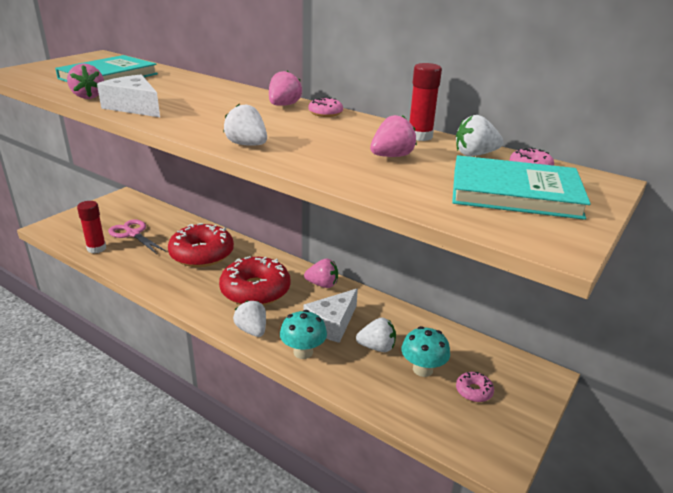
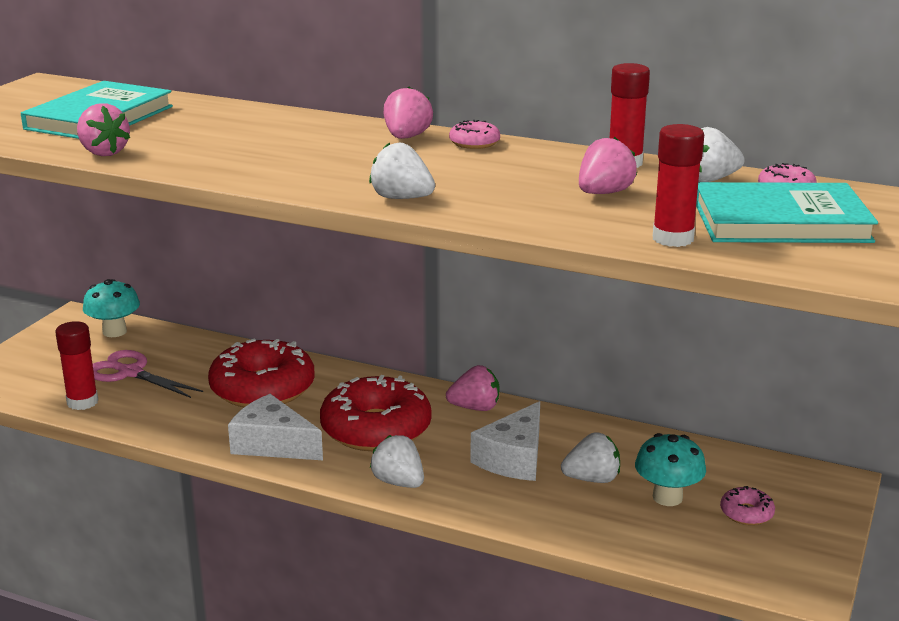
camera: 10 degrees left, 5 degrees down
white cheese [97,75,160,117] -> white cheese moved to [228,394,323,460]
turquoise mushroom [280,310,327,359] -> turquoise mushroom moved to [83,279,140,337]
none -> red glue stick [653,124,704,247]

